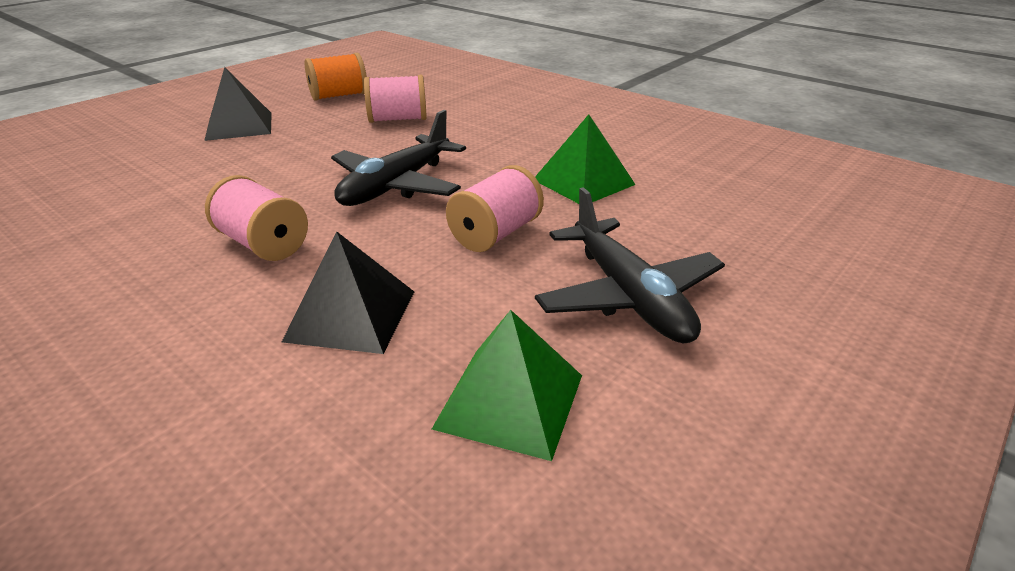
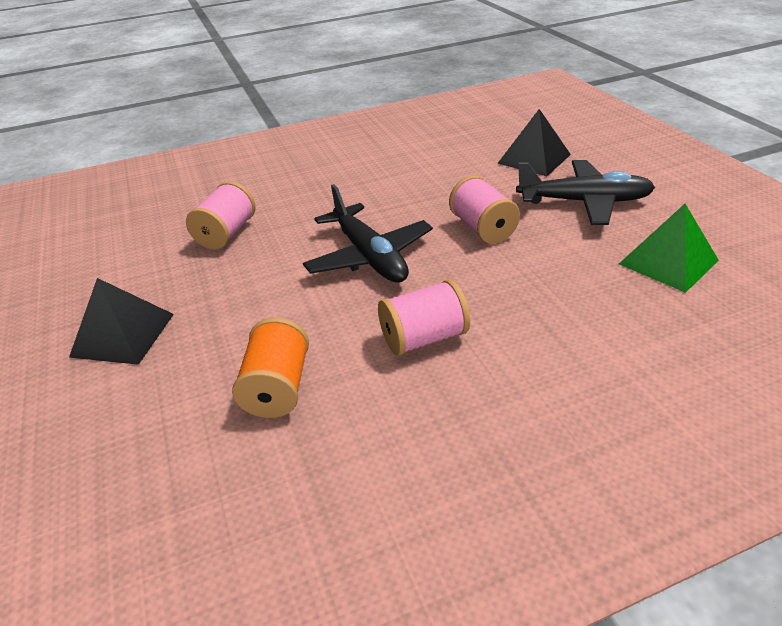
camera: 60 degrees left, 5 degrees up
black pyramid [282,231,414,354] -> black pyramid moved to [497,109,571,176]
orange spool [305,53,367,101] -> orange spool moved to [232,318,309,418]
green pyramid [535,114,636,204] -> none

